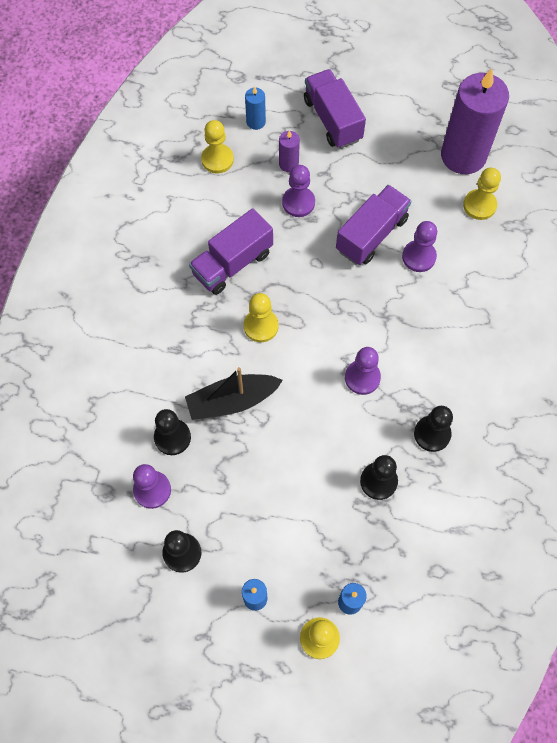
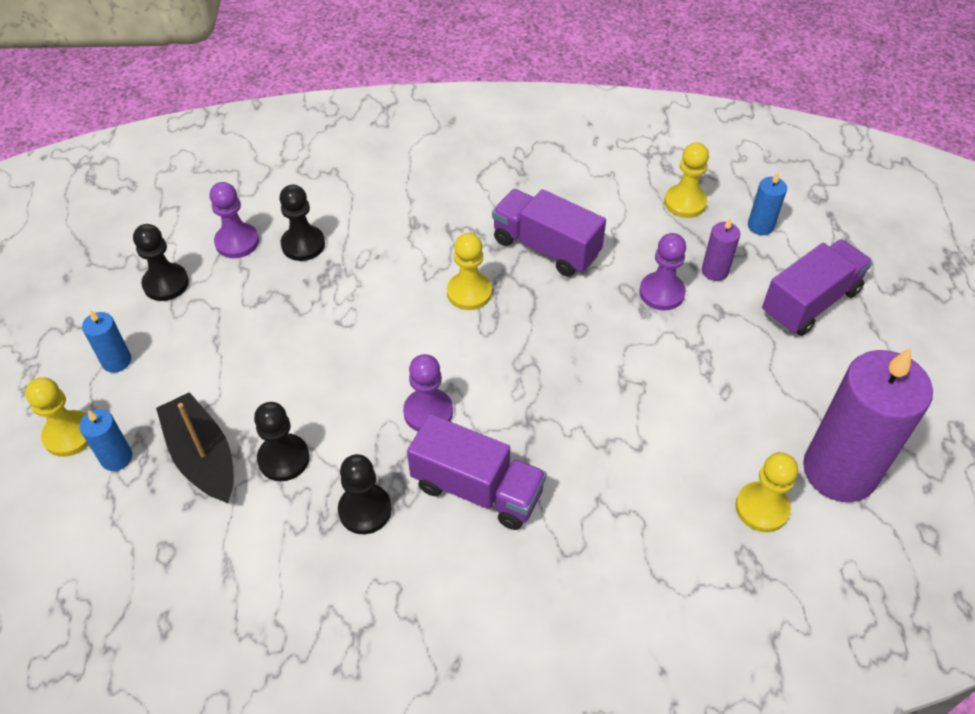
camera: 75 degrees right, 15 degrees down
black boat [185,367,283,420] -> black boat moved to [156,392,234,503]
purple truck [336,185,412,265] -> purple truck moved to [407,414,547,530]
purple pawn [402,221,437,272] -> none

